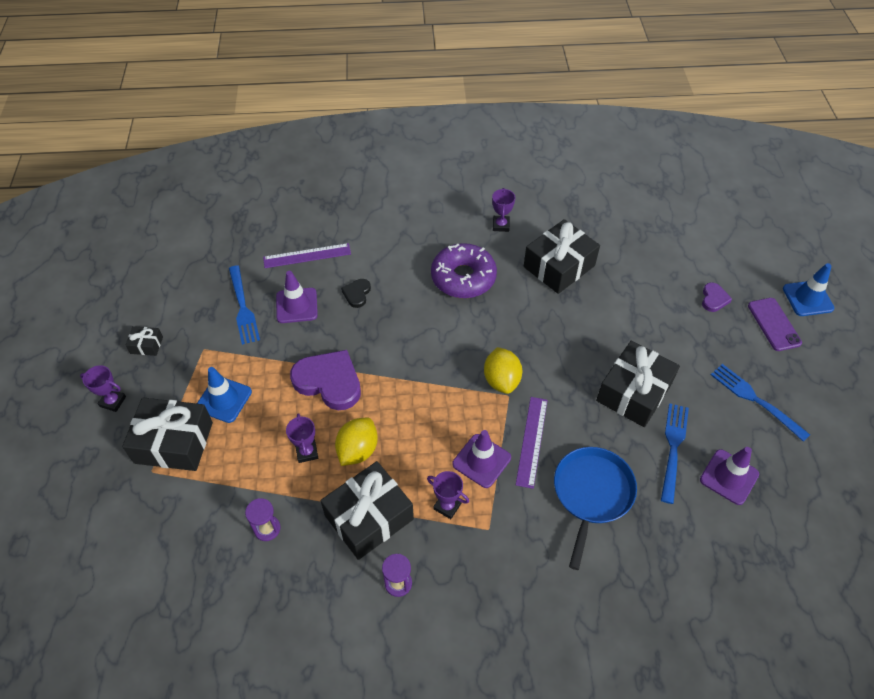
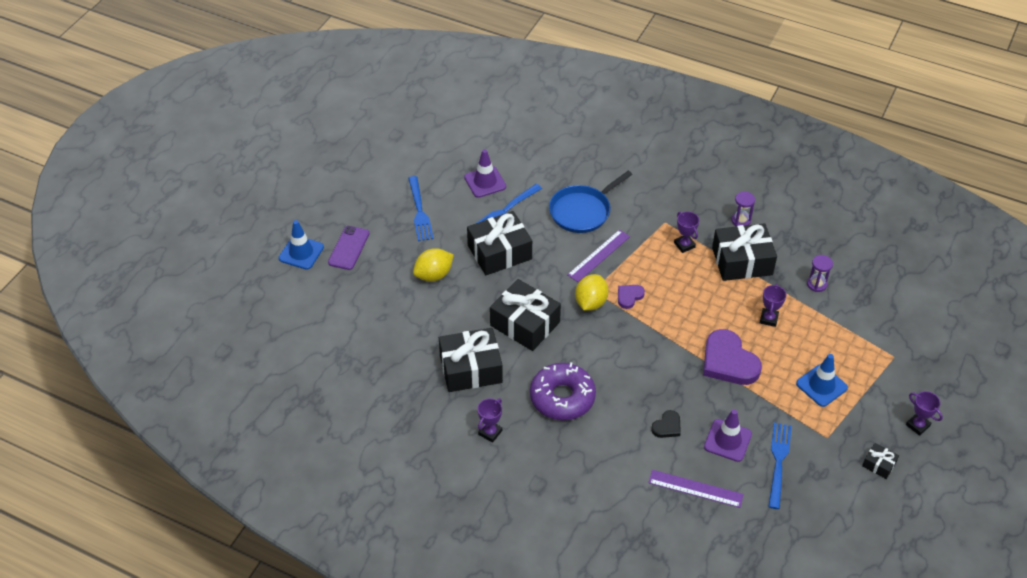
camera: 150 degrees left, 5 degrees down
black gift [122,398,213,471] -> black gift moved to [490,279,561,351]
yellow lemon [335,418,378,466] -> yellow lemon moved to [413,248,454,282]
purple traffic cone [452,430,511,488] -> none
purple heart [702,282,732,312] -> purple heart moved to [618,285,645,309]

